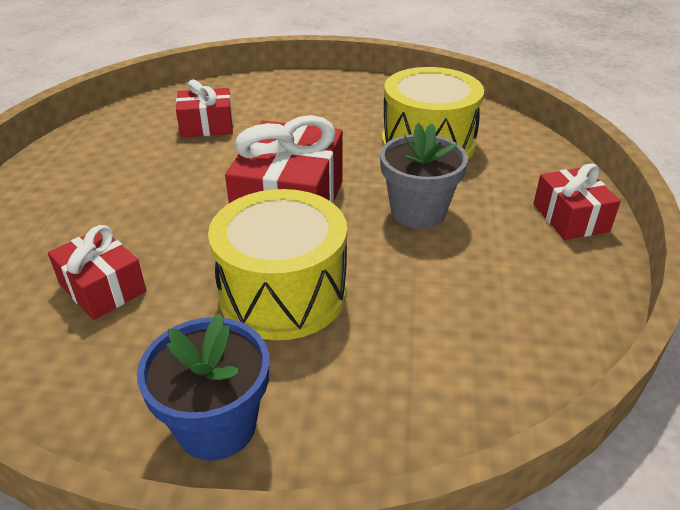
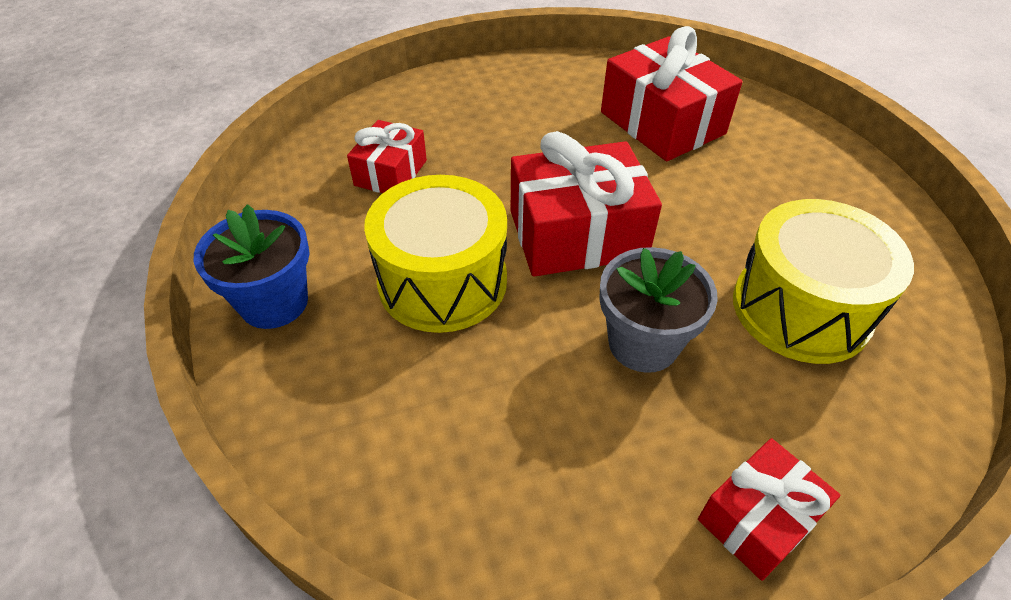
camera: 65 degrees right, 10 degrees up
red gift [176,79,233,138] -> red gift [601,26,743,161], size x1.72

